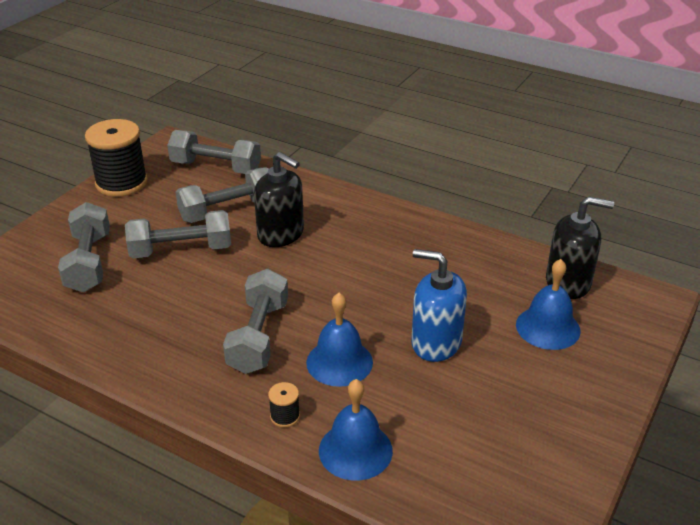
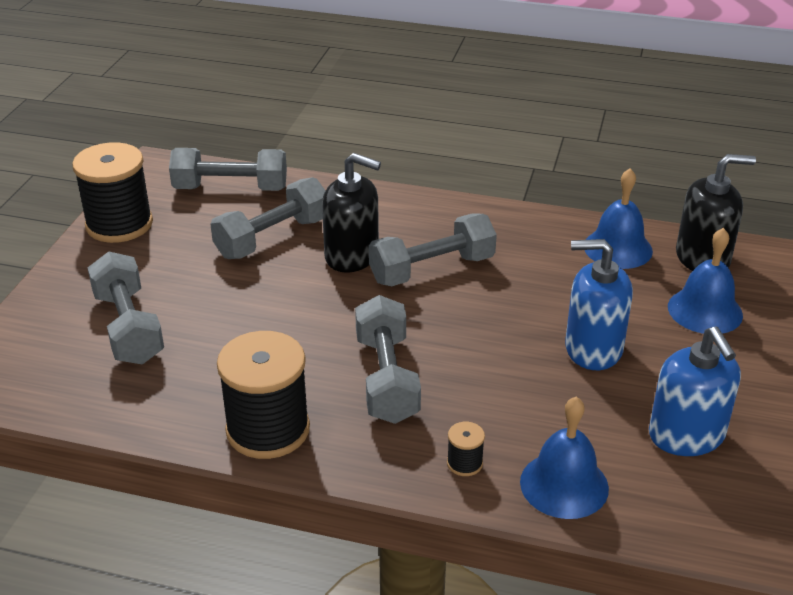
camera: 15 degrees left, 0 degrees up
grey dumbbell [125,210,231,258] -> grey dumbbell moved to [369,213,497,286]
blue bell [306,293,373,387] -> blue bell moved to [585,168,653,269]
none -> black spool [217,331,310,459]
none -> blue soap dispenser [649,327,741,456]

